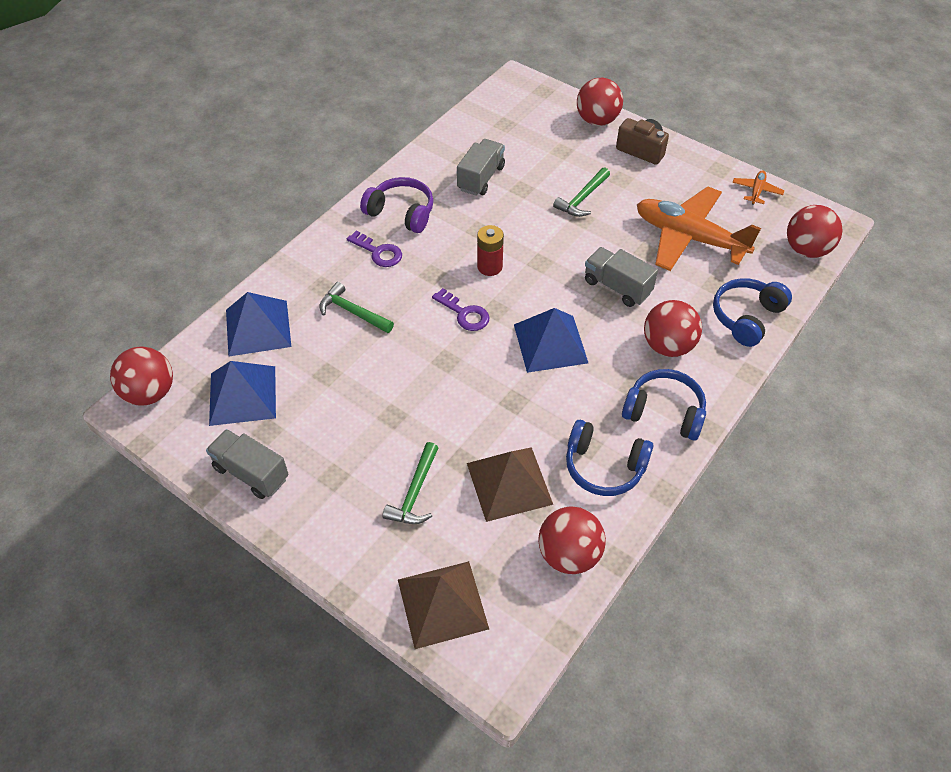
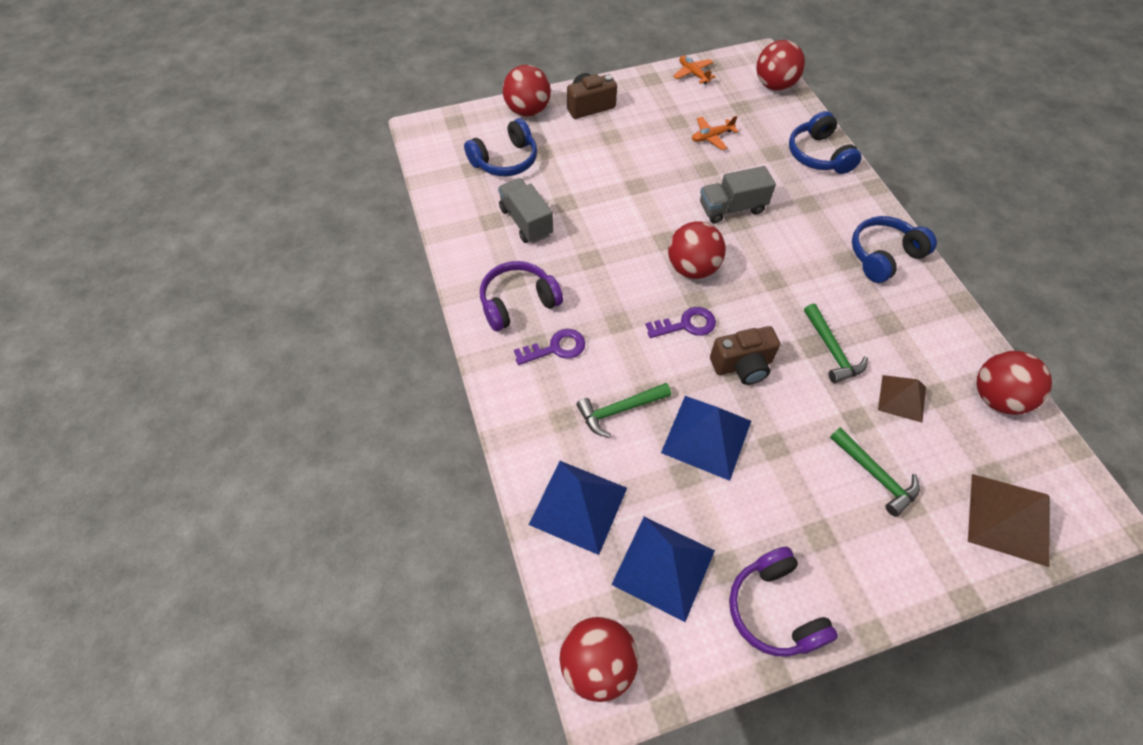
camera: 55 degrees left, 5 degrees up
grey truck [206,429,289,499] -> purple headphones [729,547,838,657]
brown pyramid [467,447,553,522] -> brown pyramid [878,375,926,423], size x0.62
red battery [477,225,504,276] -> none
blue pyramid [514,308,588,373] -> blue pyramid moved to [661,396,751,481]
green hammer [553,167,610,217] -> green hammer moved to [804,304,868,383]
blue headphones [566,420,653,496] -> blue headphones moved to [464,118,537,176]
orange plane [637,186,761,271] -> orange plane [692,116,739,150], size x0.42
red ball [644,300,702,357] -> red ball moved to [668,221,726,279]
none -> brown camera [710,326,780,385]

